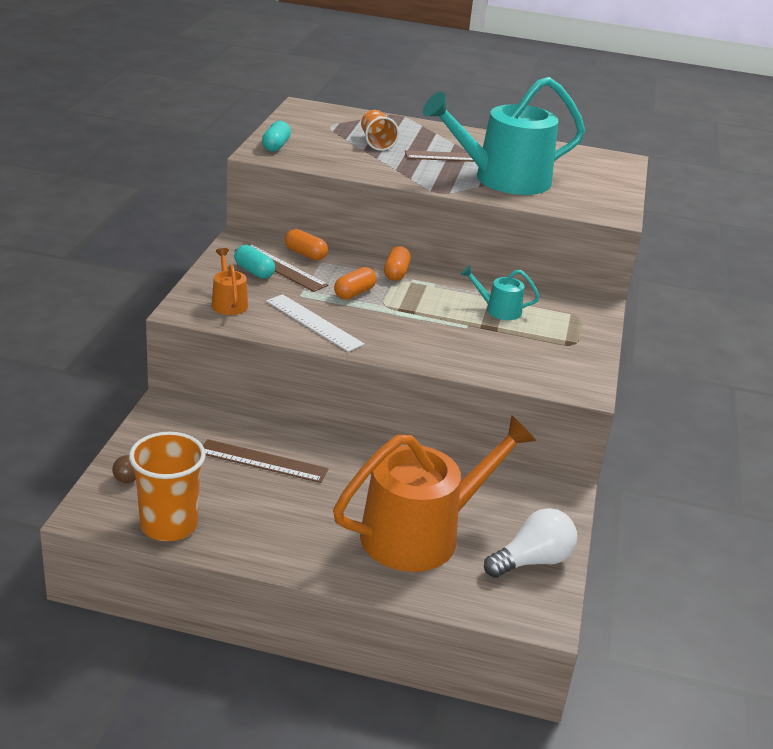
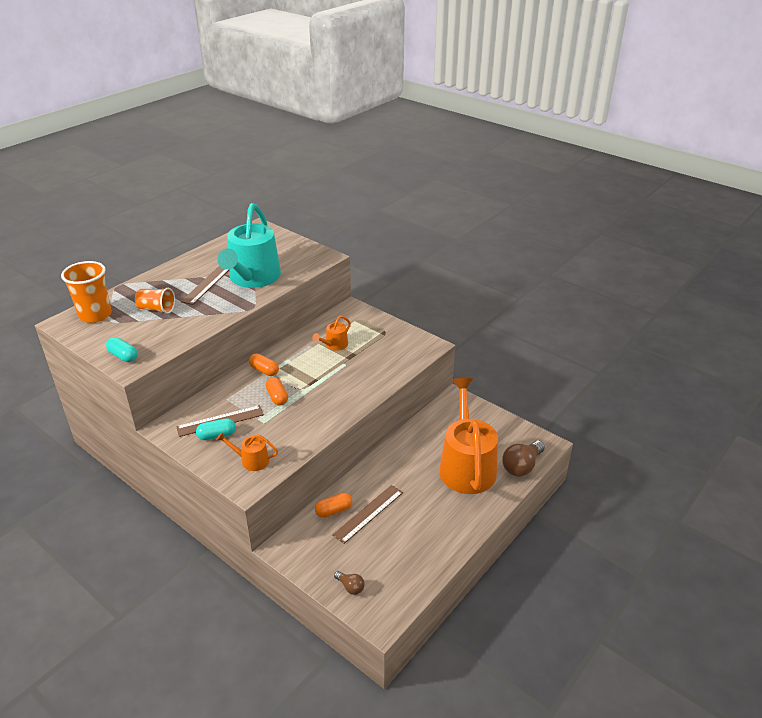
camera: 60 degrees left, 5 degrees up
orange cup [129,432,206,541] -> orange cup moved to [61,261,112,323]
white ruler [266,294,365,352] -> none
orange capsule [285,229,328,260] -> orange capsule moved to [315,493,352,518]
turquoise watering can [461,266,540,320] -> orange watering can [312,316,351,351]
white light bulb [484,508,577,578] -> none
none -> brown light bulb [502,441,545,477]

